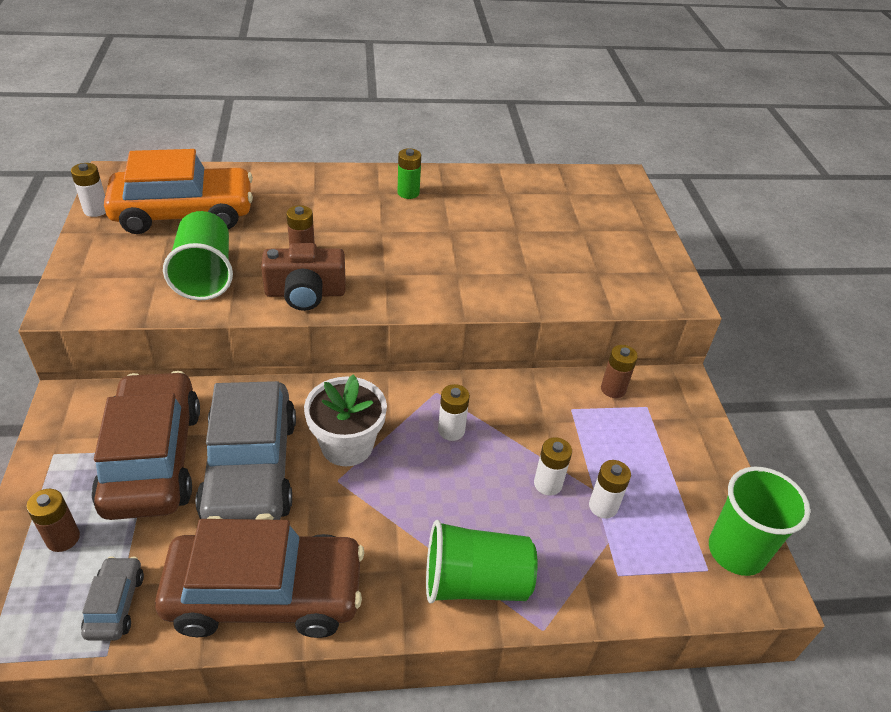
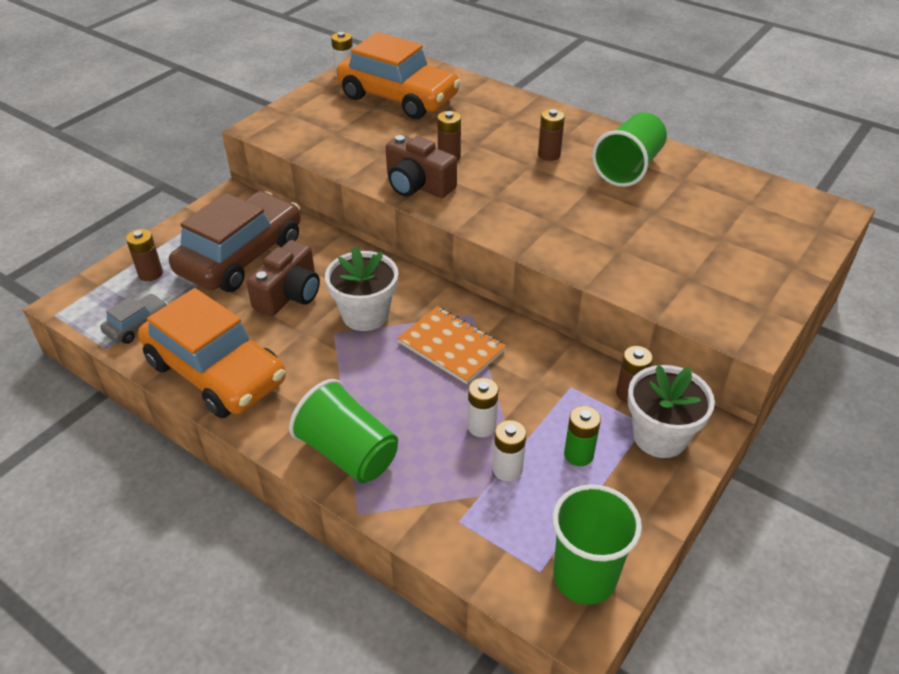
camera: 45 degrees right, 0 degrees up
brown car [155,519,364,638] -> orange car [138,288,286,418]
green cup [163,211,233,300] -> green cup moved to [592,112,667,187]
grey car [196,381,296,520] -> brown camera [246,240,320,316]
green battery [397,148,421,199] -> green battery moved to [564,406,601,466]
white battery [438,384,470,441] -> orange notebook [397,306,506,384]
none -> brown battery [538,109,565,161]
none -> white flower pot [628,365,715,458]

